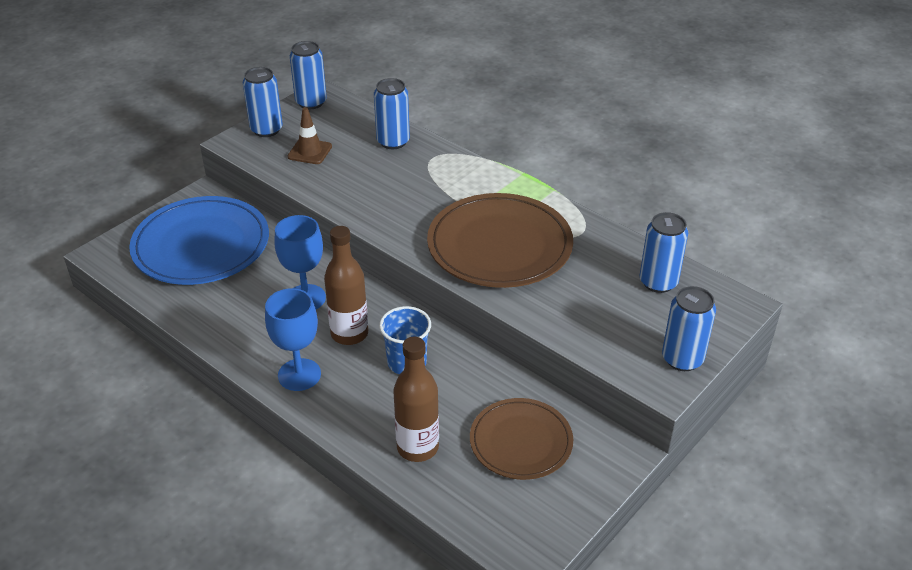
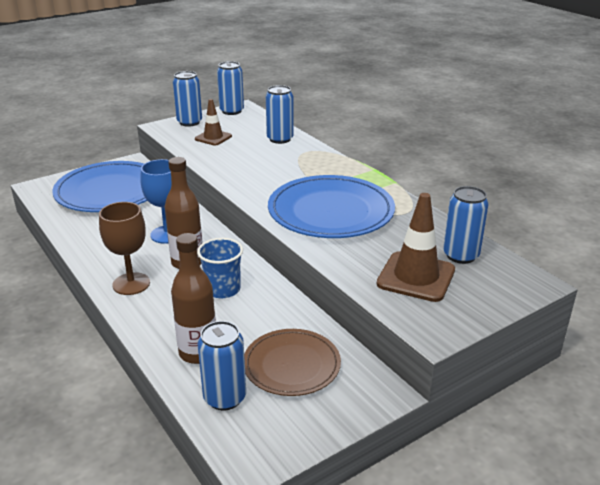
camera: 15 degrees right, 10 degrees down
blue goblet [265,288,321,391] -> brown goblet [99,202,150,295]
brown plate [427,193,573,288] -> blue plate [268,175,395,238]
blue can [662,286,716,371] -> blue can moved to [198,321,246,410]
none -> brown traffic cone [377,193,455,302]

